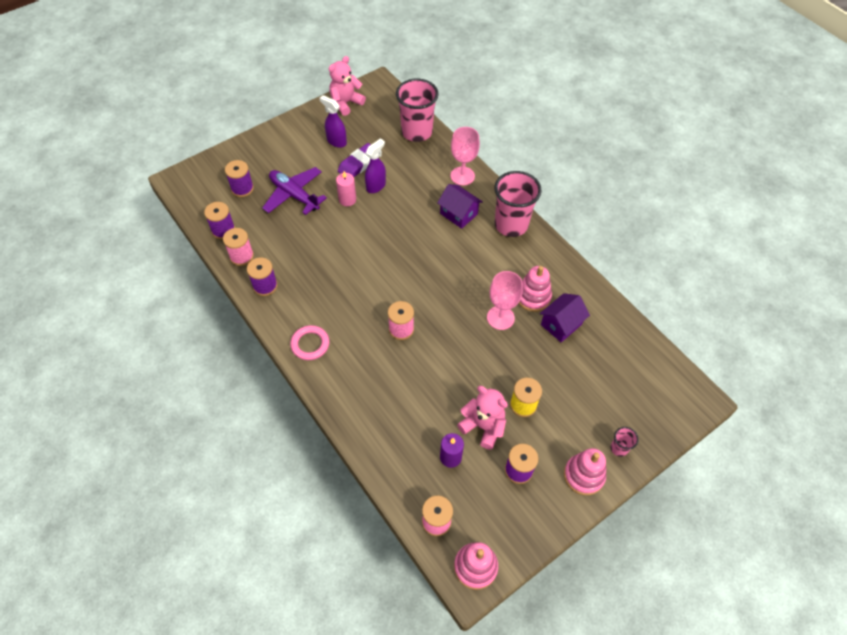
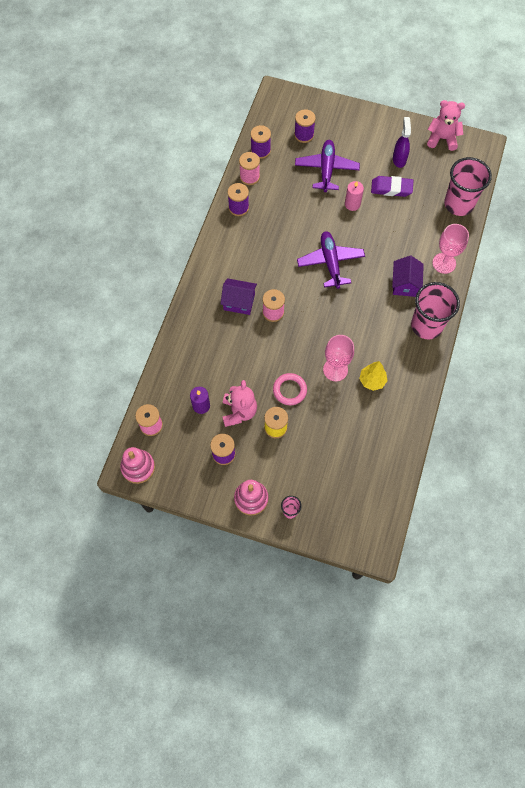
camera: 55 degrees right, 10 degrees up
pink ring [290,325,329,360] -> pink ring moved to [273,373,307,405]
purple spray bottle [365,138,386,193] -> none
pink stacking toy [518,266,552,312] -> yellow tree [359,361,387,391]
purple house [540,293,590,342] -> purple house moved to [221,278,257,315]
none -> purple plane [297,231,365,289]

